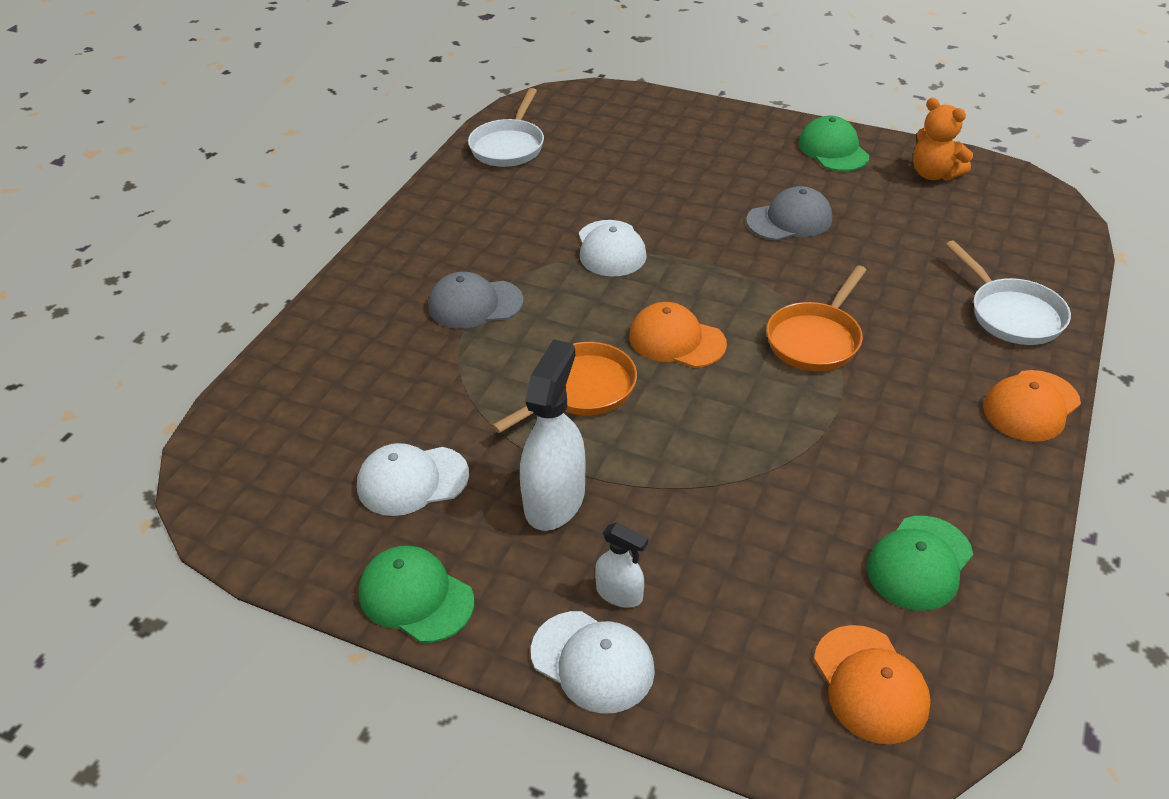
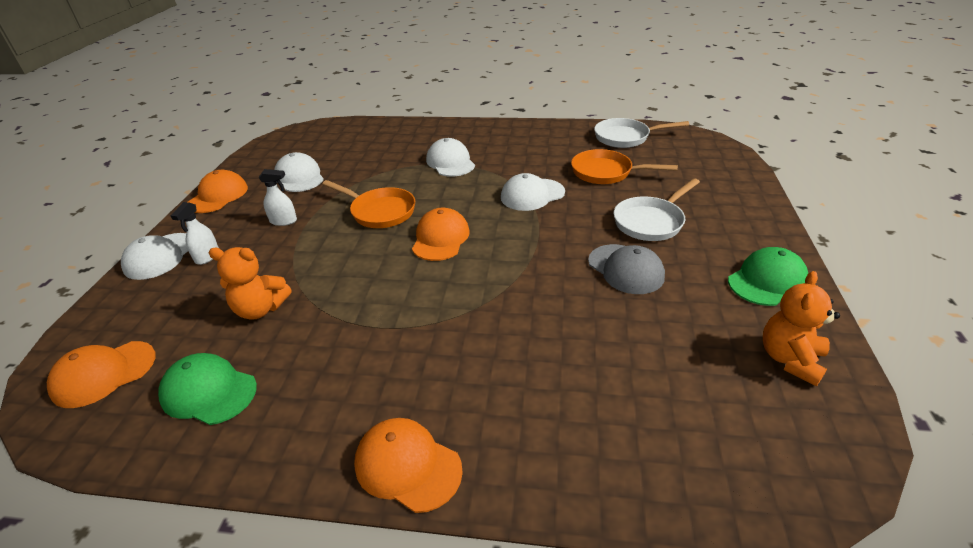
camera: 75 degrees right, 5 degrees down
green cap [359,546,474,643] -> orange cap [188,170,248,213]
grey cap [428,272,524,329] -> white cap [426,138,475,177]
white spray bottle [520,339,586,531] -> white spray bottle [258,169,297,226], size x0.53
orange pan [766,265,867,371] -> orange pan moved to [571,149,678,184]
white pan [946,241,1071,345] -> white pan moved to [614,178,700,241]
none -> orange teddy bear [209,247,291,320]

